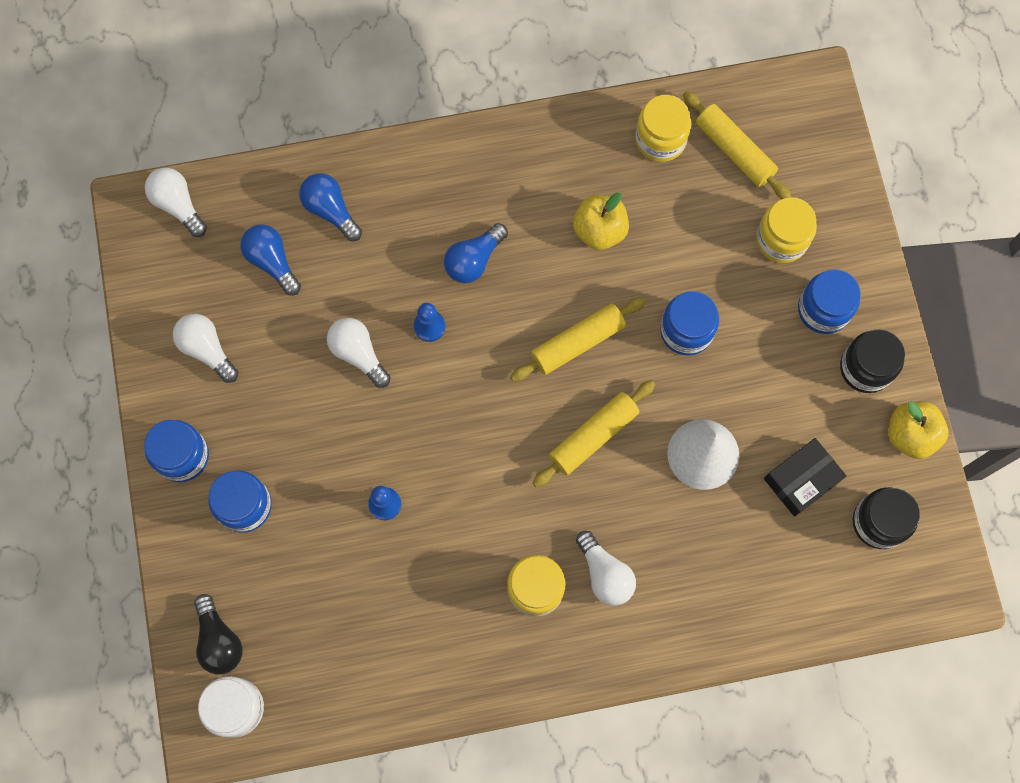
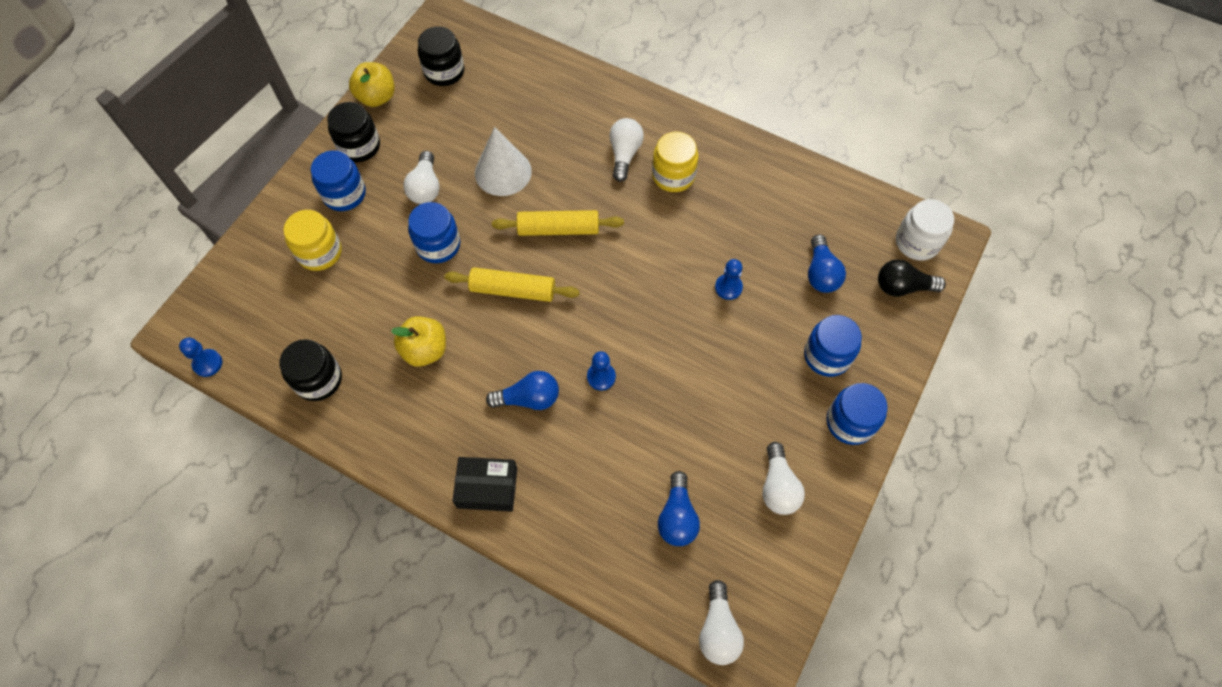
camera: 140 degrees left, 10 degrees down
black light bulb [194,594,243,675] -> black light bulb turned 105 degrees counterclockwise [878,259,946,297]
blue light bulb [299,173,362,241] -> blue light bulb moved to [808,234,846,293]
white light bulb [327,318,391,388] -> white light bulb moved to [403,151,440,204]
yellow jar [635,95,692,162] -> black jar [279,339,342,401]
yellow rolling pin [683,91,791,199] -> none
black box [764,438,846,517] -> black box moved to [452,457,517,512]
none -> blue pawn [179,337,222,377]

